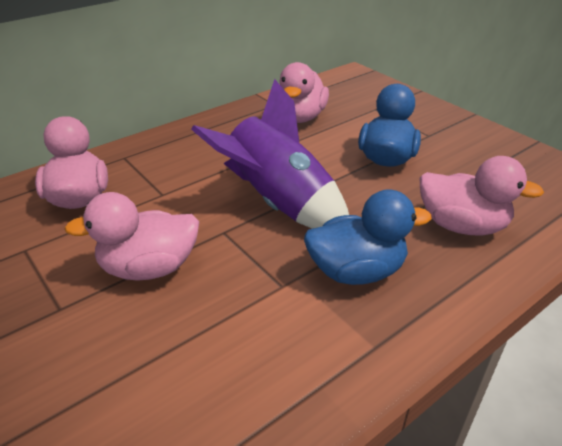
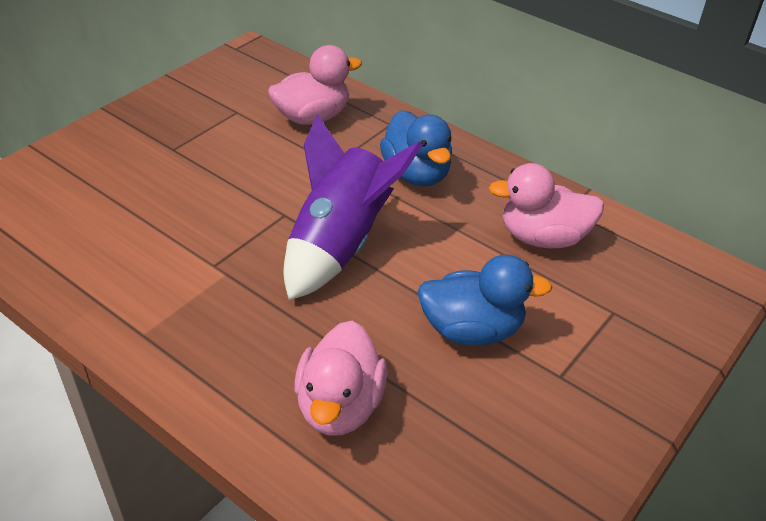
camera: 75 degrees right, 5 degrees up
pink duck [64,192,199,281] -> none
blue duck [304,190,432,285] -> blue duck moved to [380,110,452,186]

